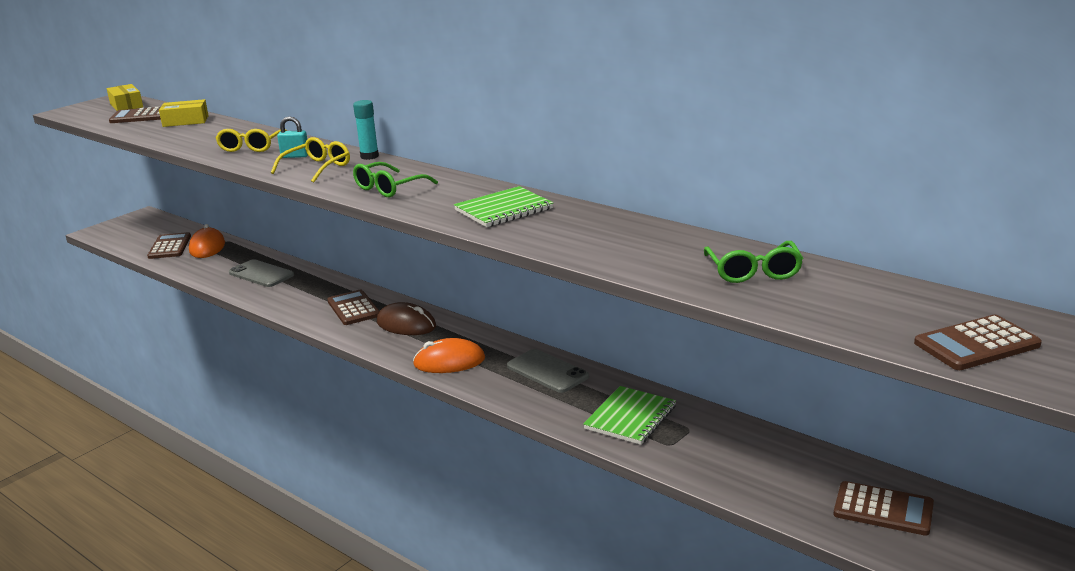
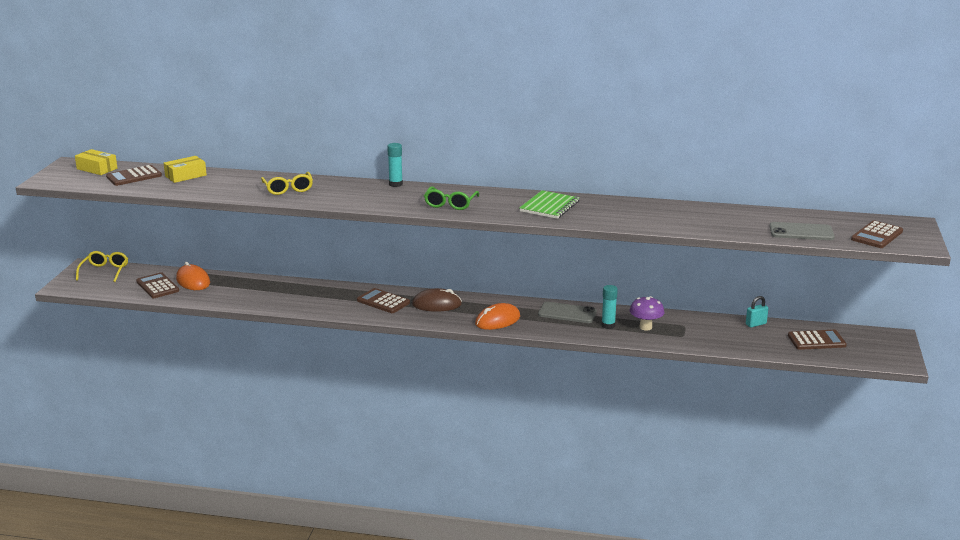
camera: 30 degrees left, 0 degrees up
grey phone [229,259,294,287] -> grey phone moved to [769,222,835,240]
yellow glasses [271,137,350,183] -> yellow glasses moved to [76,251,128,282]
turquoise padlock [277,116,308,158] -> turquoise padlock moved to [746,296,768,328]
green notebook [583,386,676,445] -> purple mushroom [629,296,664,331]
green glasses [704,241,803,283] -> none
none -> turquoise glue stick [601,285,618,329]

